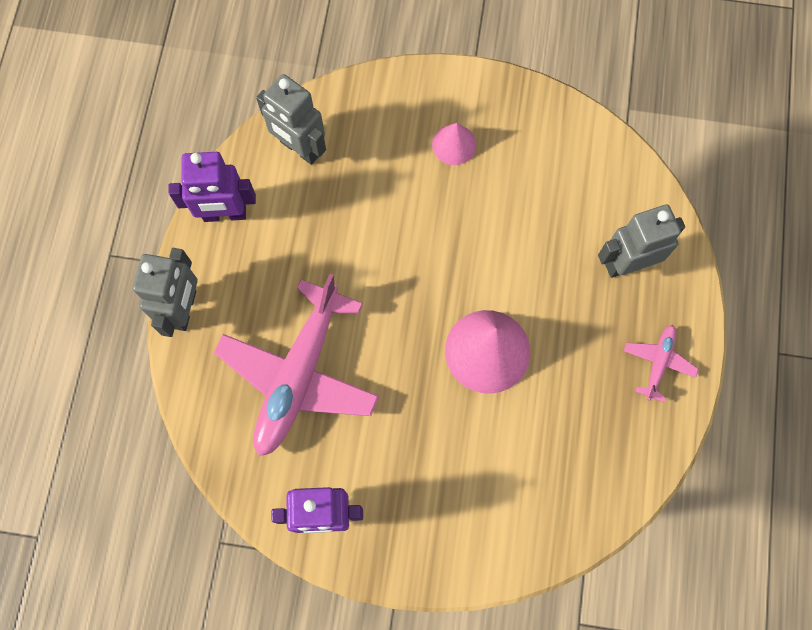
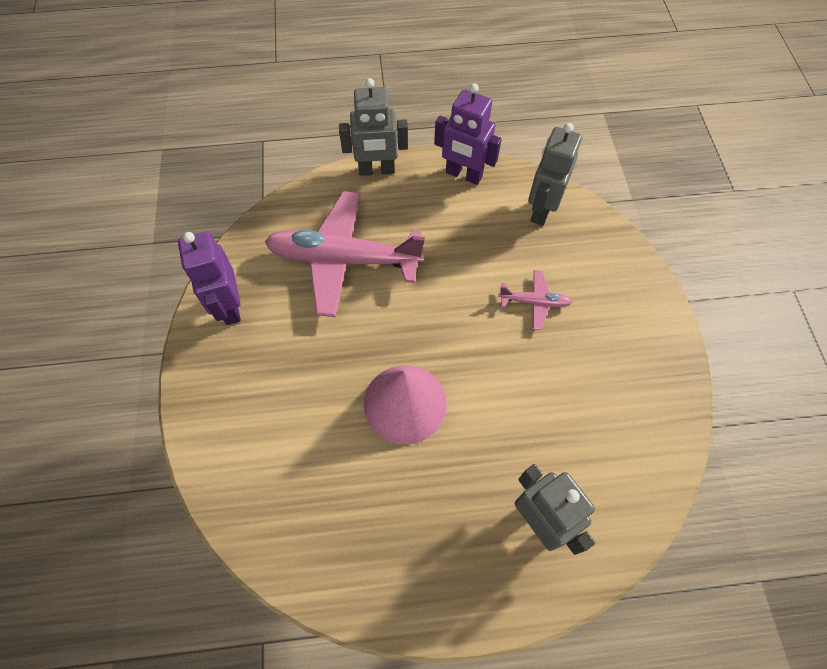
camera: 75 degrees right, 10 degrees down
purple robot [169,152,256,222] -> purple robot turned 45 degrees counterclockwise [434,83,502,185]
pink cone [432,123,477,165] -> none
pink plane [624,325,699,402] -> pink plane moved to [498,270,572,330]

